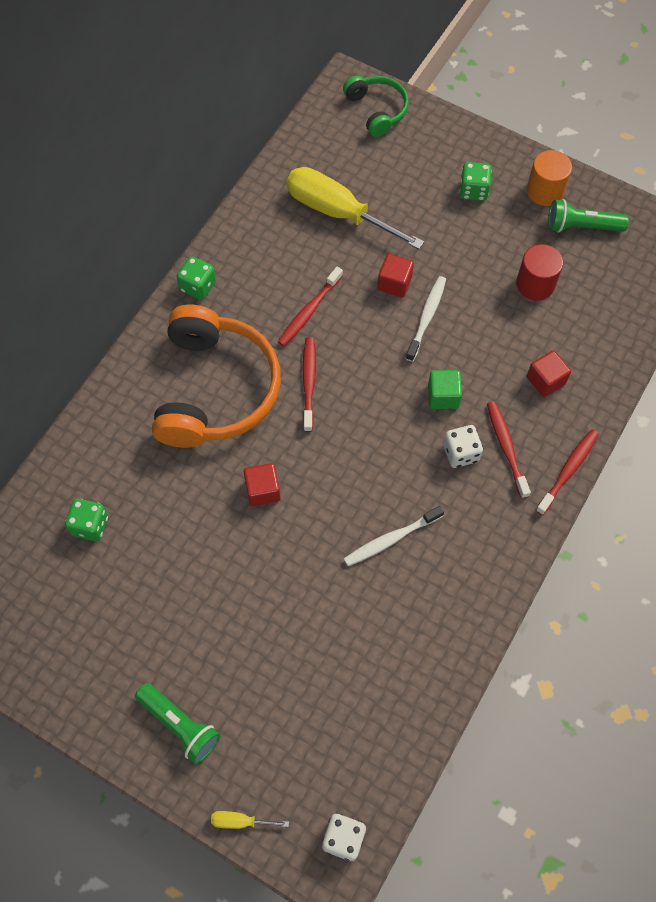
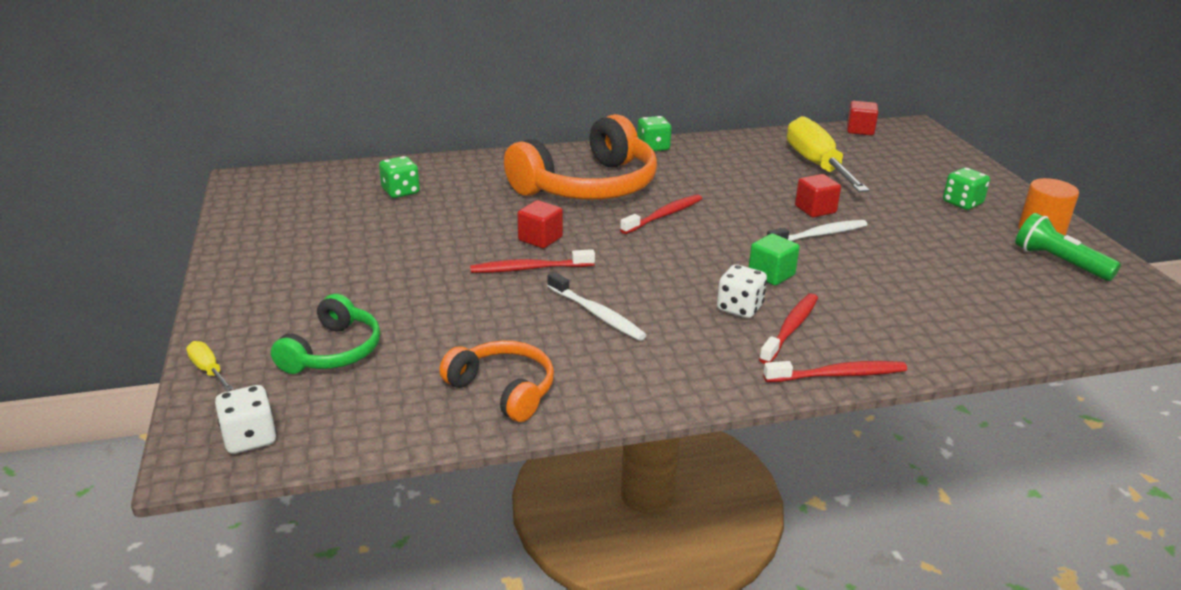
camera: 45 degrees right, 35 degrees down
green flashlight [135,683,220,764] -> none
red toothbrush [278,267,343,346] -> red toothbrush moved to [470,249,595,273]
green headphones [343,76,409,137] -> green headphones moved to [271,294,380,374]
white toothbrush [344,506,444,566] -> white toothbrush turned 150 degrees counterclockwise [547,272,647,341]
red cylinder [516,244,563,301] -> none
red cube [527,350,571,397] -> red cube moved to [847,101,878,135]
none -> orange headphones [439,341,554,422]

